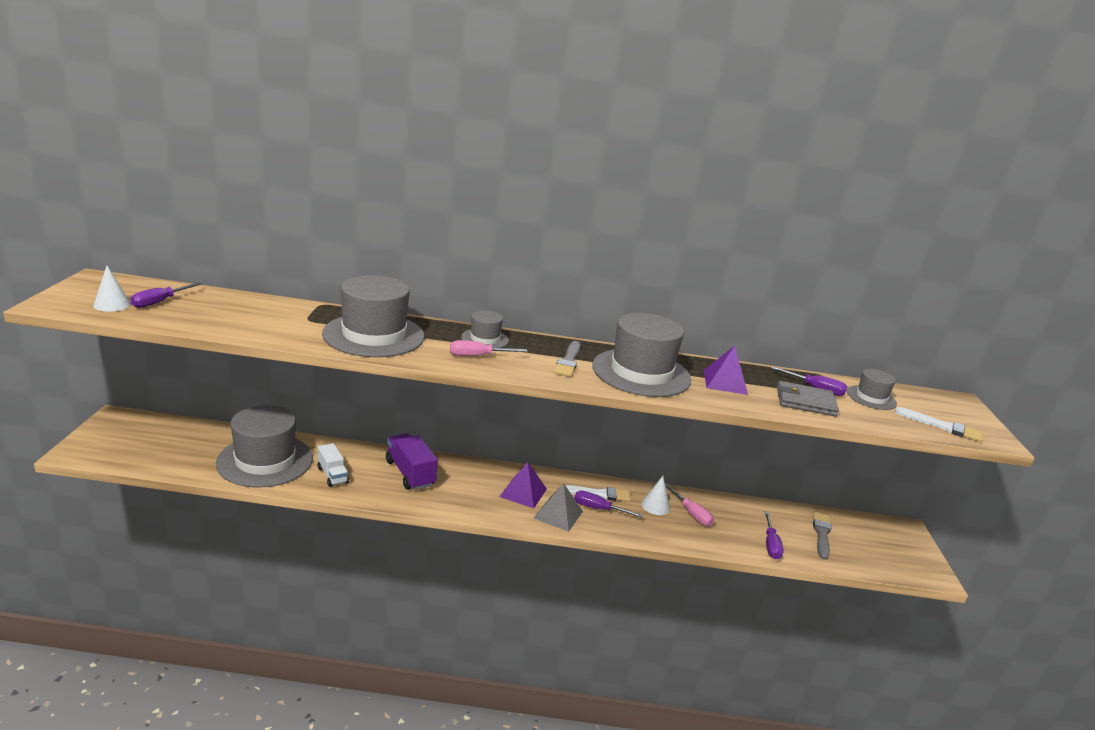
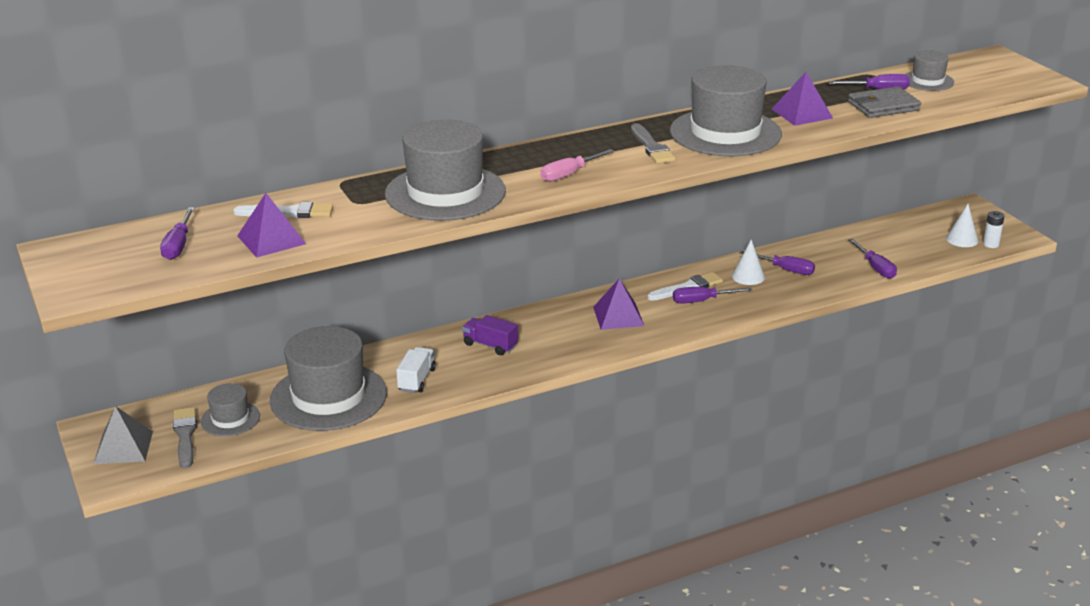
camera: 25 degrees left, 5 degrees up
white cone [93,266,131,312] -> white cone moved to [946,204,979,247]
white truck [318,443,349,487] -> white truck turned 105 degrees counterclockwise [396,347,436,393]
purple truck [386,433,438,490] -> purple truck [462,315,518,355], size x0.64
grey hat [461,310,509,348] -> grey hat moved to [200,383,260,436]
grey pyramid [534,483,583,532] -> grey pyramid moved to [94,406,153,464]
pink screwdriver [665,484,714,526] -> purple screwdriver [740,251,815,275]
grey brush [813,512,831,560] -> grey brush moved to [173,407,197,469]
white brush [895,407,983,442] -> white brush moved to [233,202,333,218]
none -> purple pyramid [237,193,306,258]
none -> white battery [983,211,1004,248]

